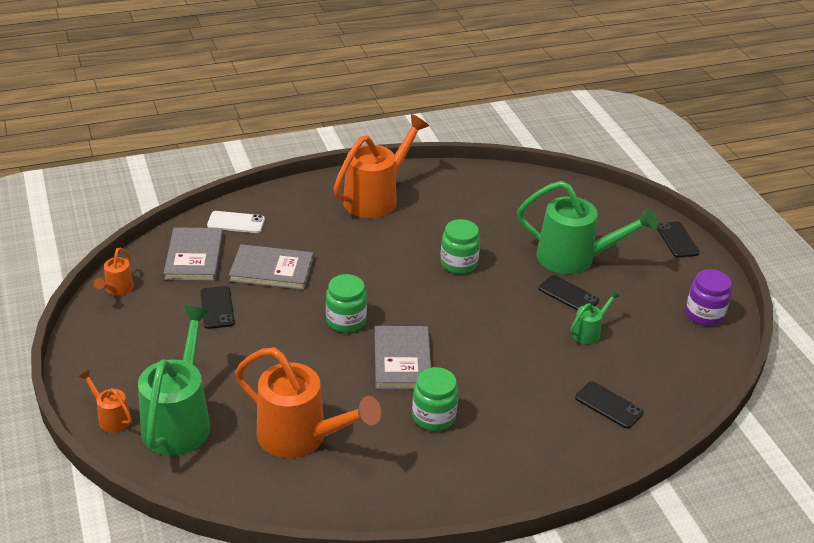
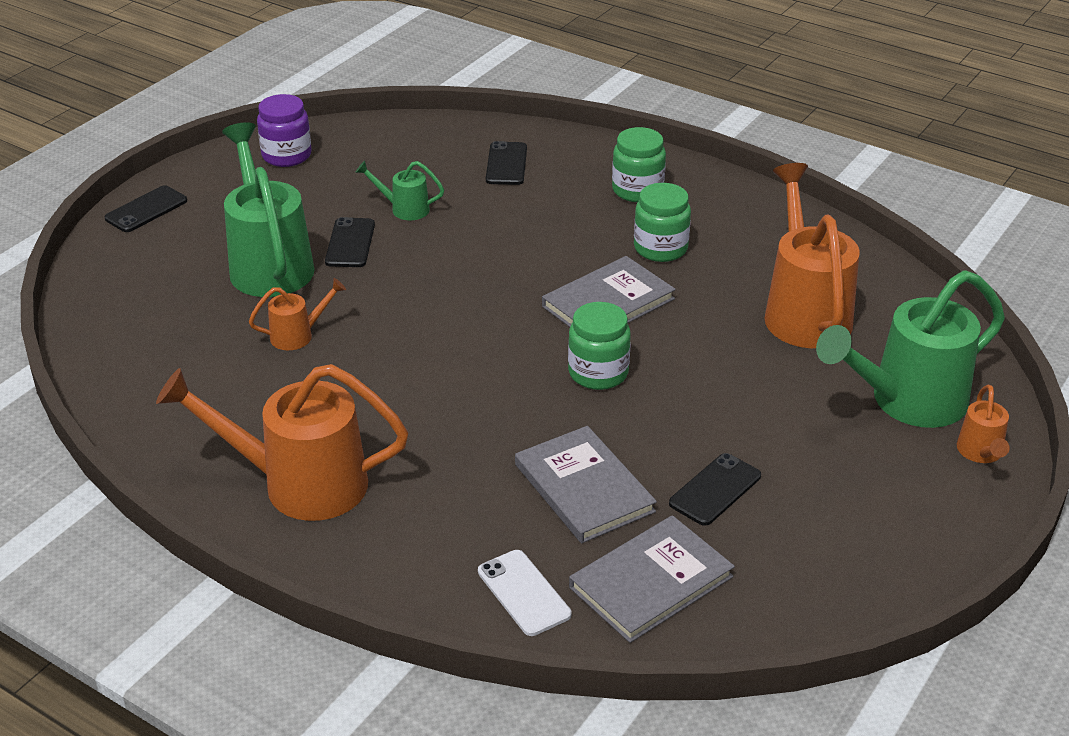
camera: 125 degrees left, 0 degrees up
orange watering can [94,248,134,295] -> orange watering can moved to [249,278,346,350]
green jar [440,219,480,274] -> green jar moved to [612,127,666,202]

